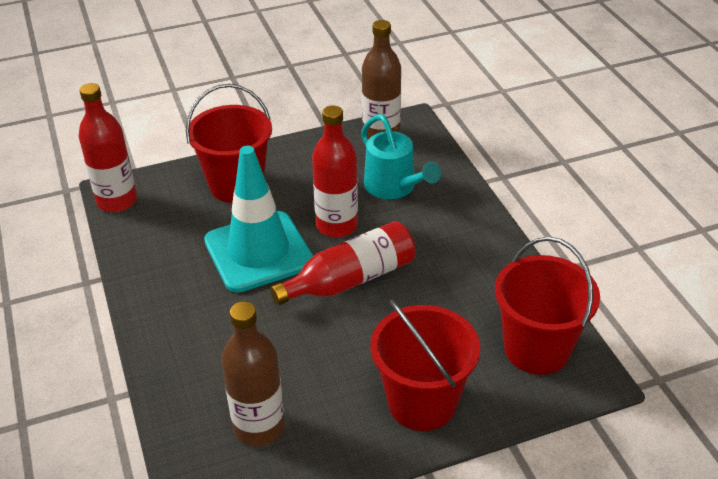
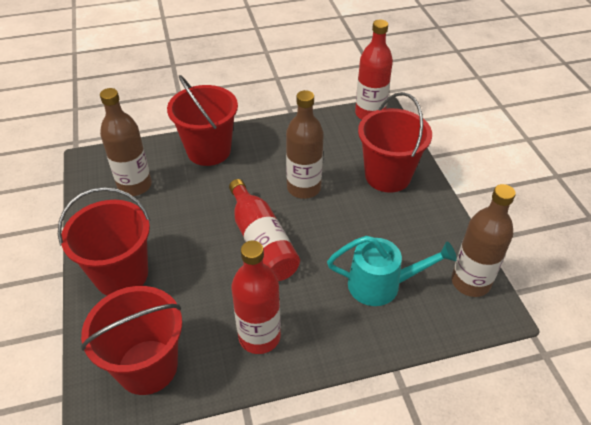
camera: 95 degrees right, 5 degrees up
turquoise traffic cone [204,146,313,293] -> brown bottle [286,90,324,199]
red bottle [312,106,358,238] -> red bottle moved to [231,241,281,354]
turquoise watering can [361,114,441,199] -> turquoise watering can turned 150 degrees counterclockwise [327,236,457,306]
none -> red bucket [167,75,238,166]

